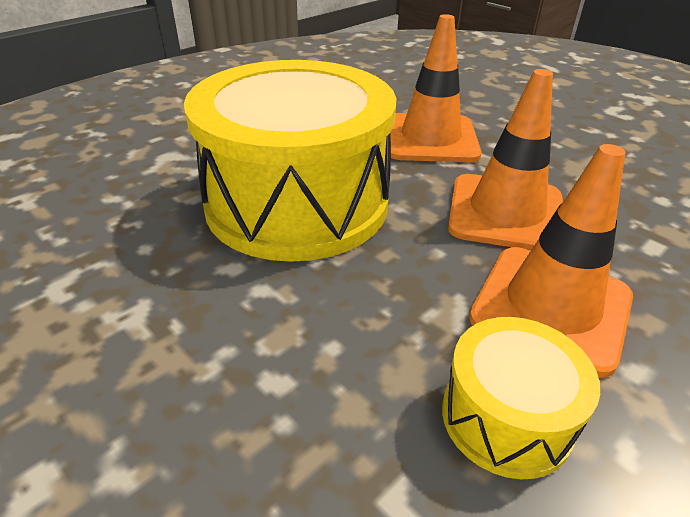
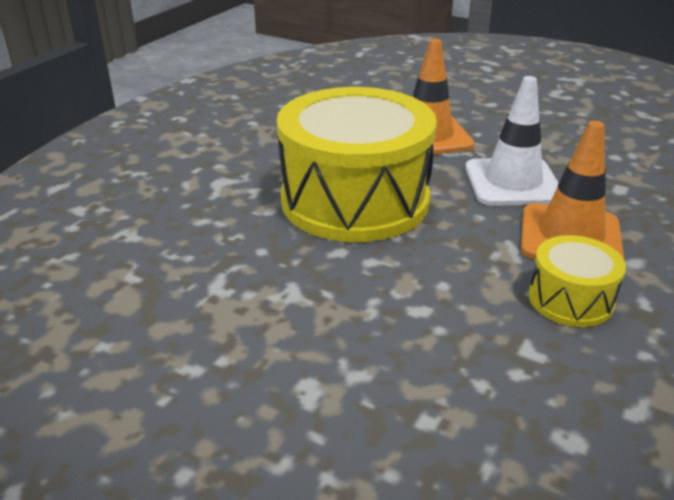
camera: 15 degrees left, 5 degrees down
orange traffic cone [448,69,563,250] -> white traffic cone [465,76,558,206]

